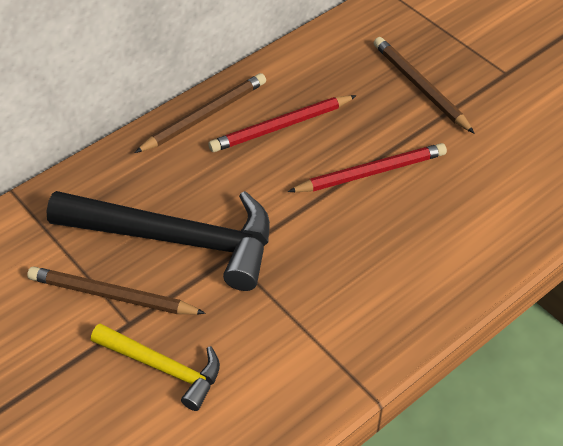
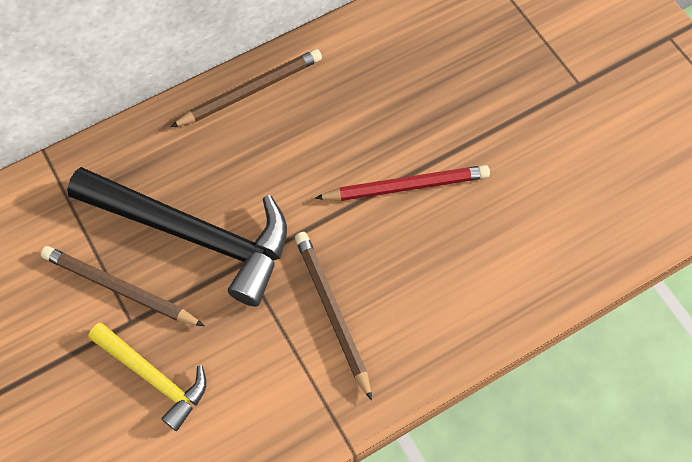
camera: 10 degrees right, 15 degrees up
red pencil [208,95,357,152] -> none
brown pencil [374,37,475,134] -> brown pencil moved to [295,232,372,401]

